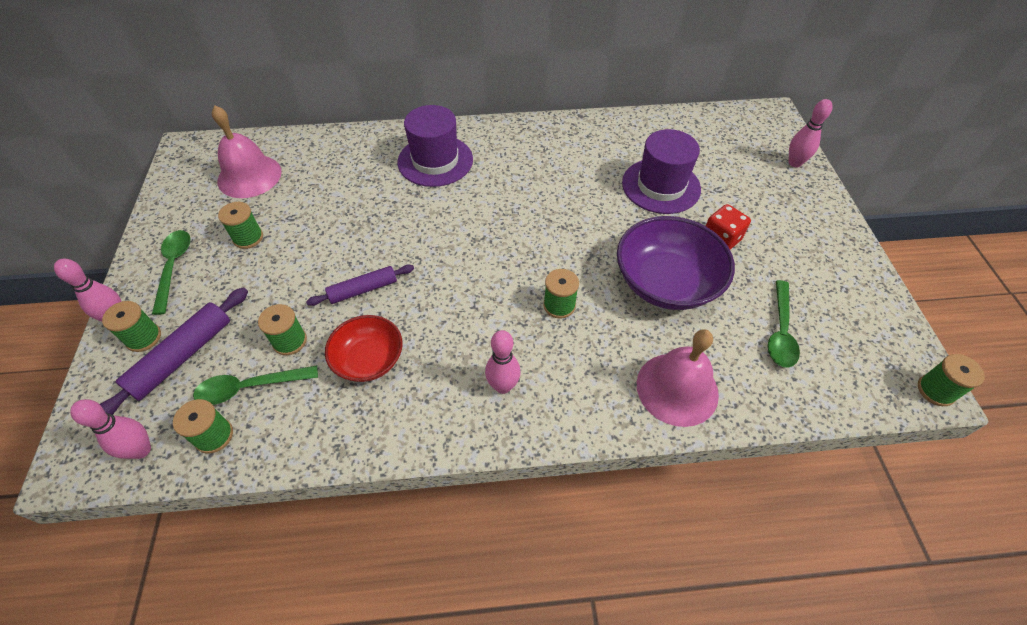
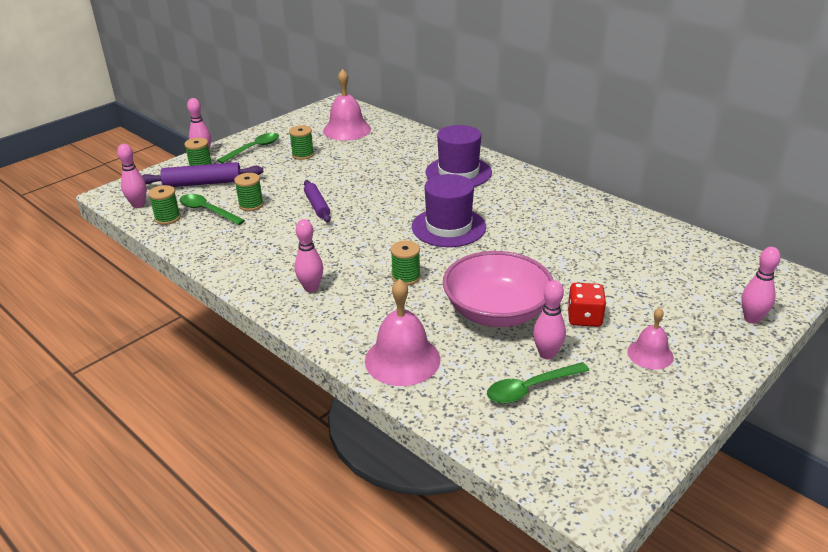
camera: 50 degrees right, 20 degrees down
purple rolling pin [306,264,414,306] -> purple rolling pin turned 45 degrees clockwise [304,180,331,222]
red bowl [325,315,403,382] -> none
purple bowl [617,216,735,310] -> pink bowl [443,251,553,327]
purple hat [622,129,701,214] -> purple hat moved to [412,174,486,247]
green spool [918,354,985,406] -> none
none -> pink bowling pin [533,280,566,360]
none -> pink bell [627,308,674,370]

